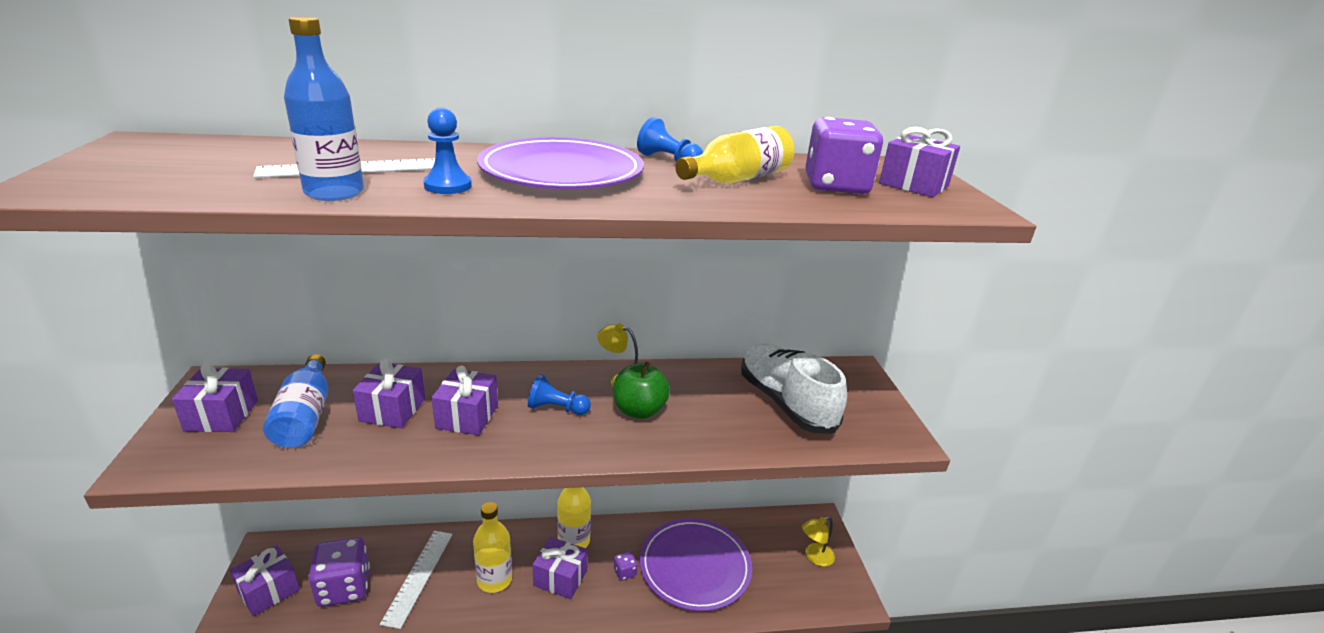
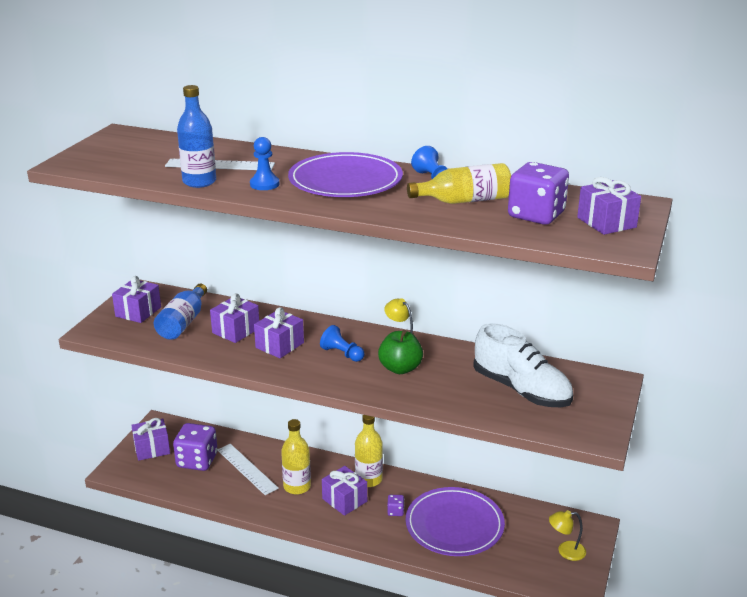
camera: 30 degrees right, 0 degrees up
white ruler [380,531,453,629] -> white ruler turned 75 degrees counterclockwise [217,444,279,495]
white shoe [741,343,847,434] -> white shoe turned 135 degrees clockwise [473,323,573,407]

